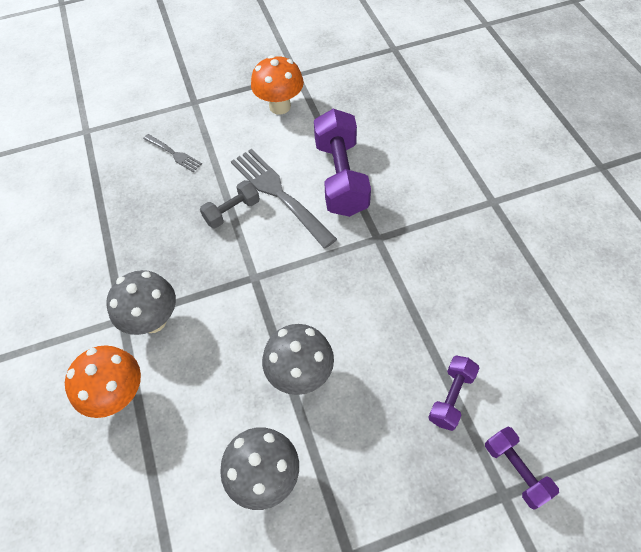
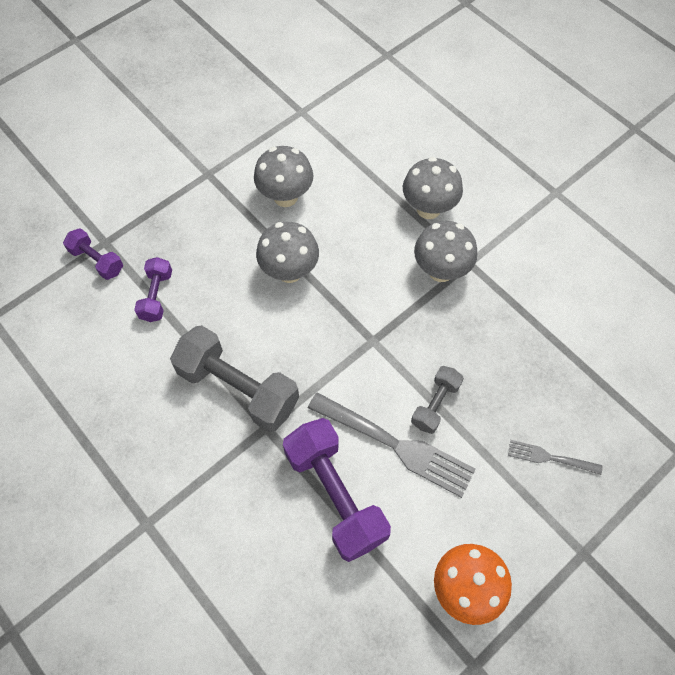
camera: 155 degrees right, 5 degrees up
orange mushroom [65,345,141,418] -> grey mushroom [403,157,463,219]
none -> grey dumbbell [170,325,299,432]

